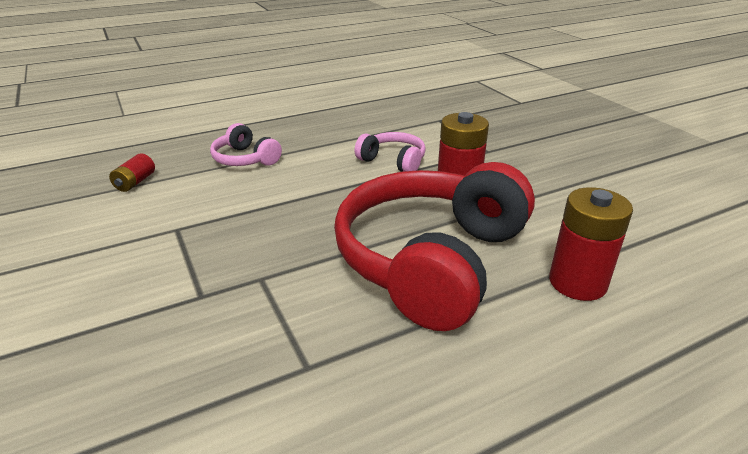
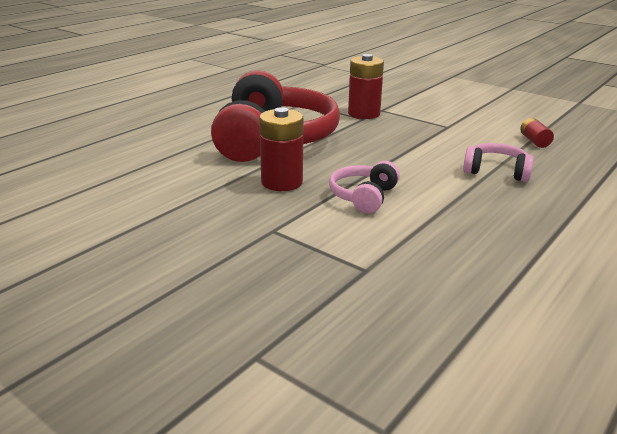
camera: 155 degrees right, 5 degrees down
pink headphones [355,132,426,172] -> pink headphones turned 105 degrees clockwise [329,161,400,213]
red battery [549,187,633,301] -> red battery moved to [348,54,384,119]

